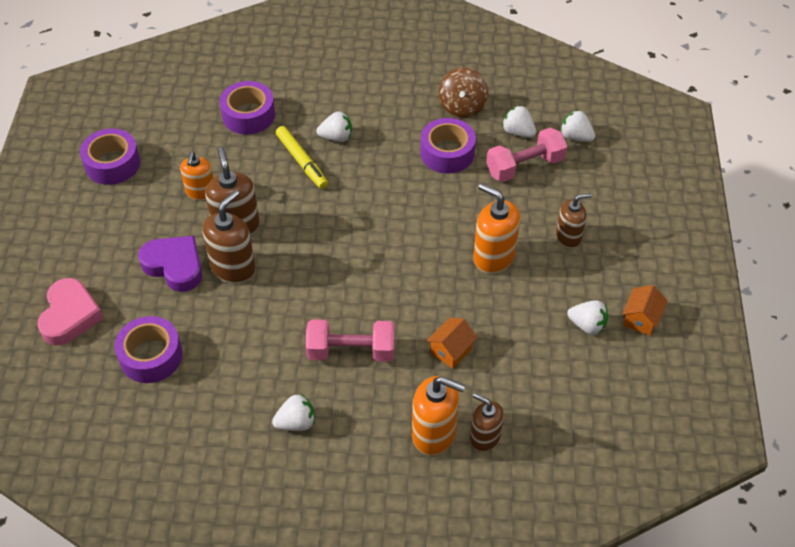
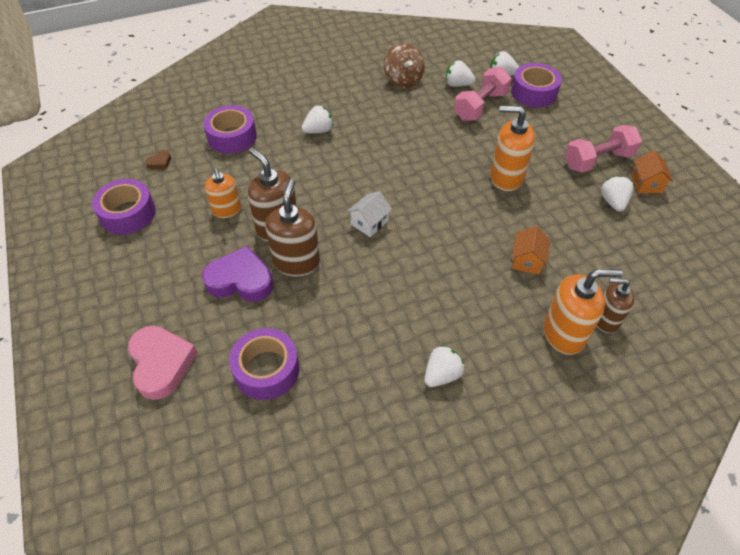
camera: 25 degrees left, 0 degrees up
yellow marker [276,126,328,189] -> none
pink dumbbell [306,319,394,362] -> pink dumbbell moved to [565,125,642,173]
purple tape [420,118,476,174] -> purple tape moved to [511,63,562,107]
brown soap dispenser [556,193,592,248] -> none
white strawberry [567,300,608,335] -> white strawberry turned 90 degrees counterclockwise [601,176,634,212]
none -> brown heart [146,150,171,169]
none -> white house [347,191,392,237]

